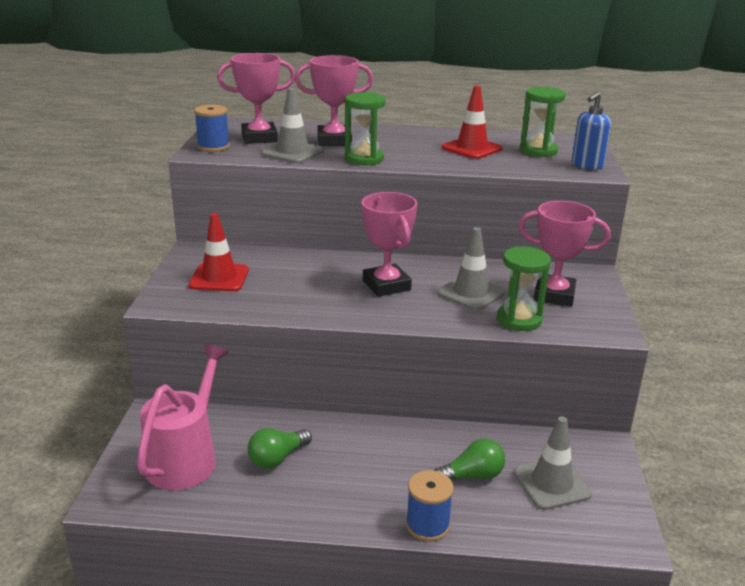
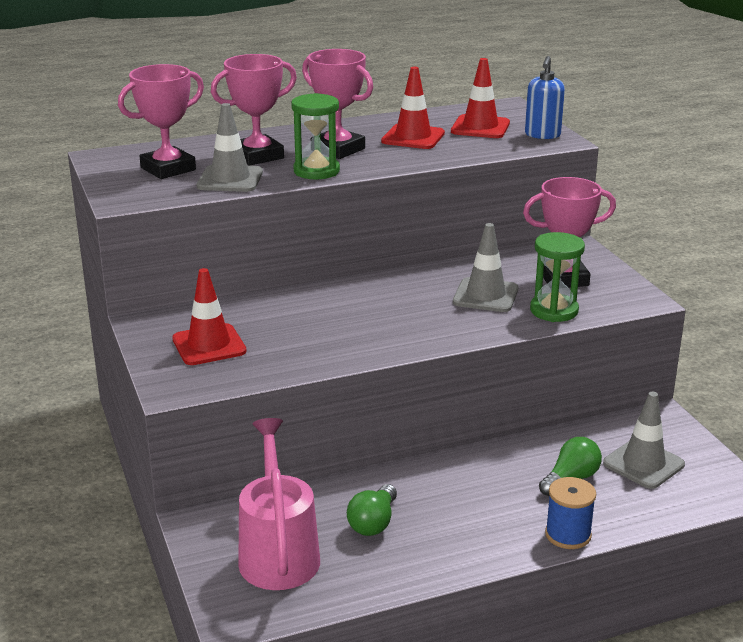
camera: 25 degrees left, 0 degrees up
blue spool [194,105,230,152] -> none
pink trophy [361,192,417,297] -> pink trophy moved to [302,49,373,159]
green hourglass [520,87,565,157] -> red traffic cone [451,58,510,138]

